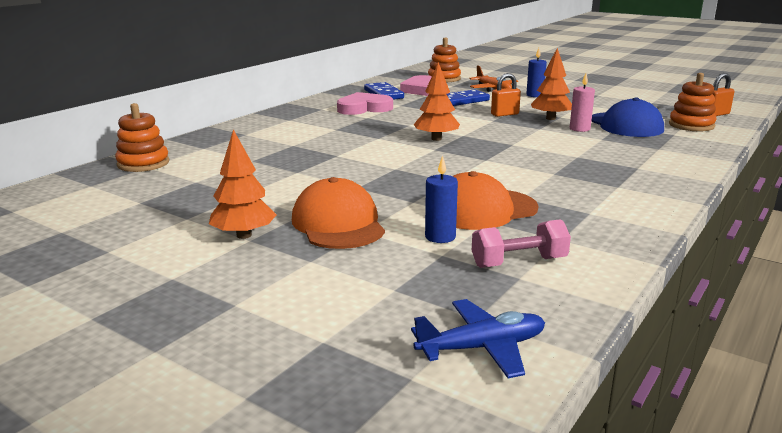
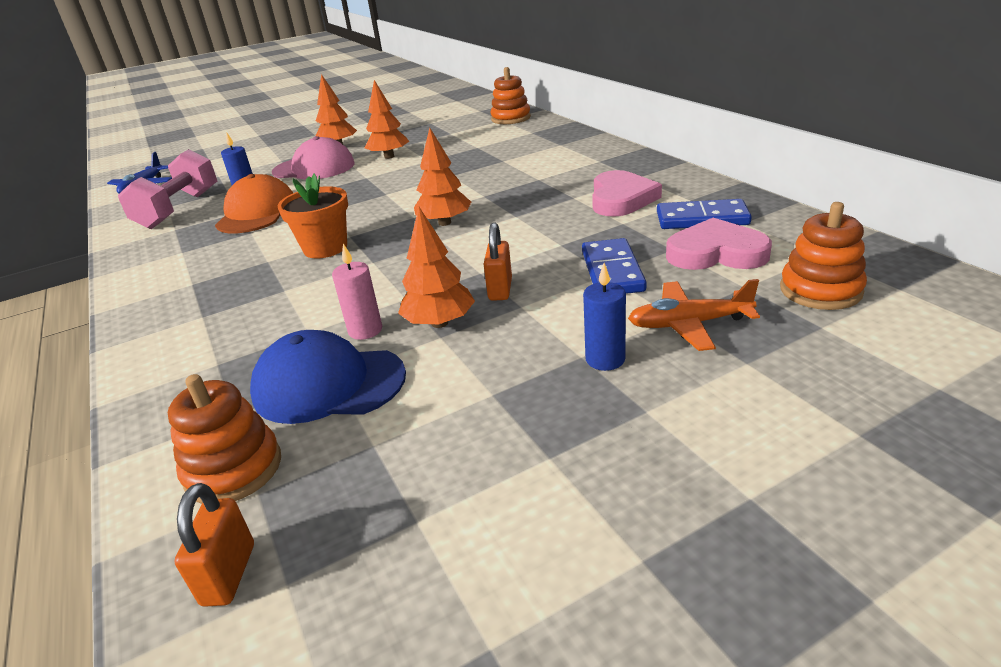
camera: 120 degrees right, 10 degrees up
orange cap [292,177,385,249] -> pink cap [272,136,355,180]
pink dumbbell [472,219,571,268] -> pink dumbbell [118,149,217,229], size x1.58
none -> orange flower pot [278,173,348,258]
none -> orange tree [364,80,409,159]

